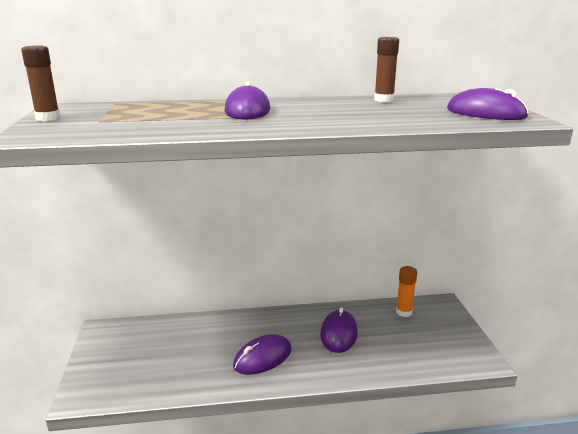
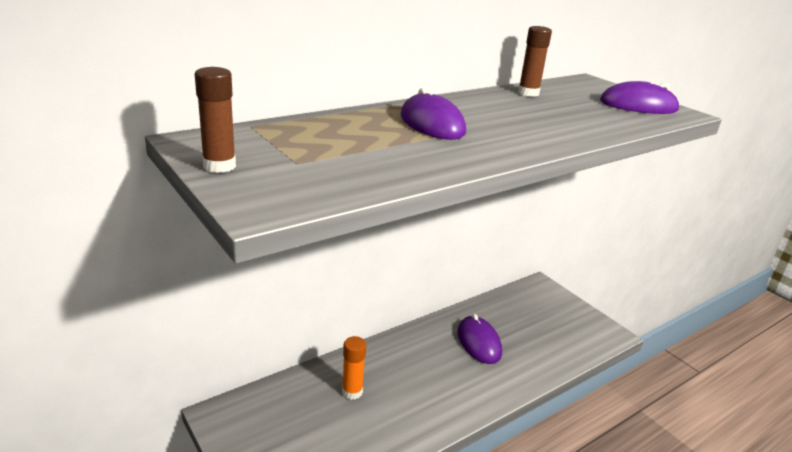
camera: 30 degrees left, 5 degrees up
purple mouse [233,334,292,375] -> none
orange glue stick [396,266,417,317] -> orange glue stick moved to [342,336,366,400]

